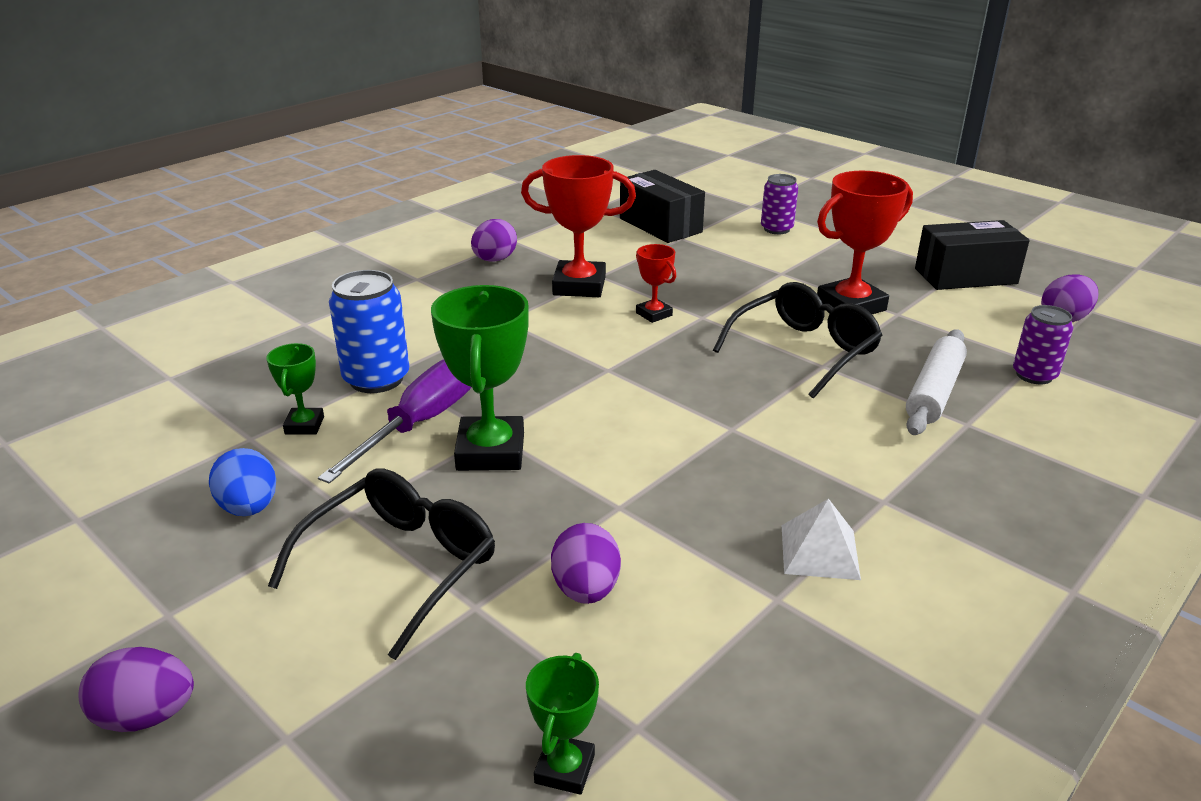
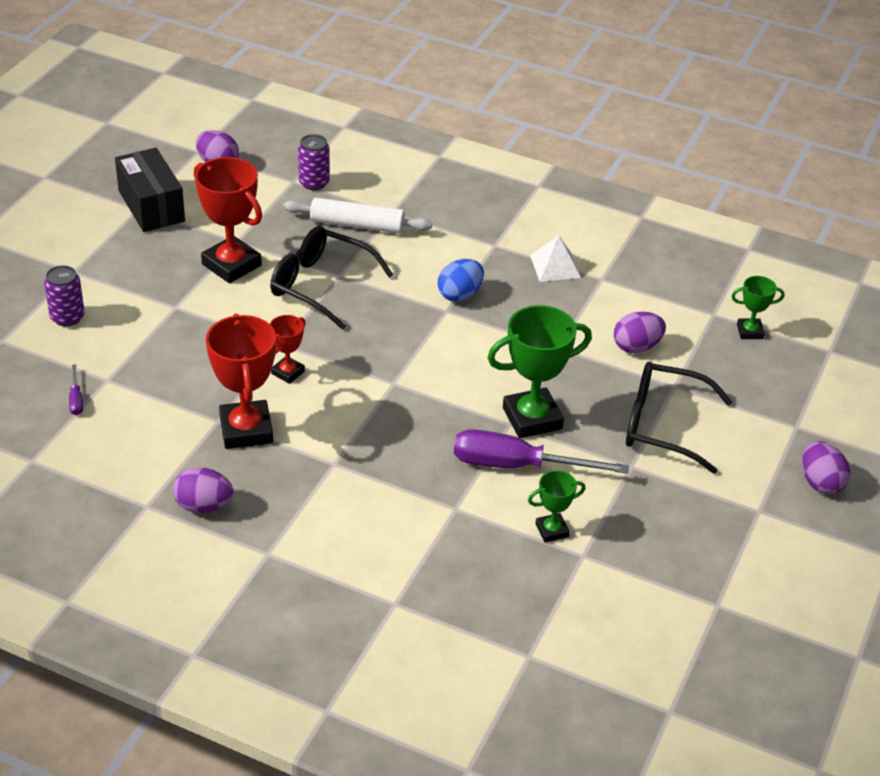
camera: 110 degrees left, 10 degrees up
blue egg [209,448,276,516] -> blue egg moved to [438,259,484,302]
blue can [329,270,409,393] -> none
black box [620,170,705,243] -> purple screwdriver [69,364,83,415]

